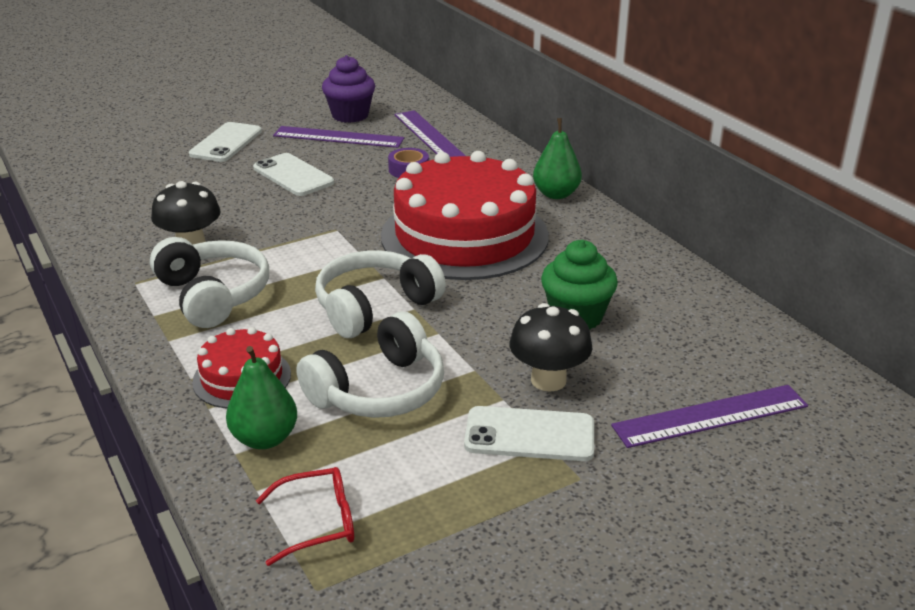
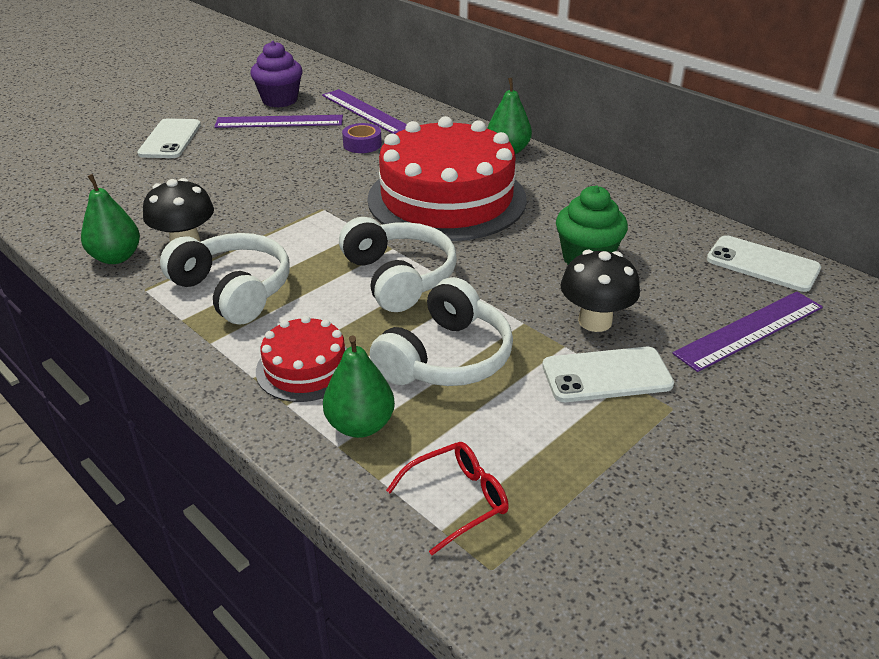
camera: 15 degrees left, 5 degrees up
white phone [253,153,334,196] -> white phone moved to [707,235,821,292]
white headphones [315,250,446,338] -> white headphones turned 120 degrees clockwise [339,217,457,312]
none -> green pear [81,174,140,264]

